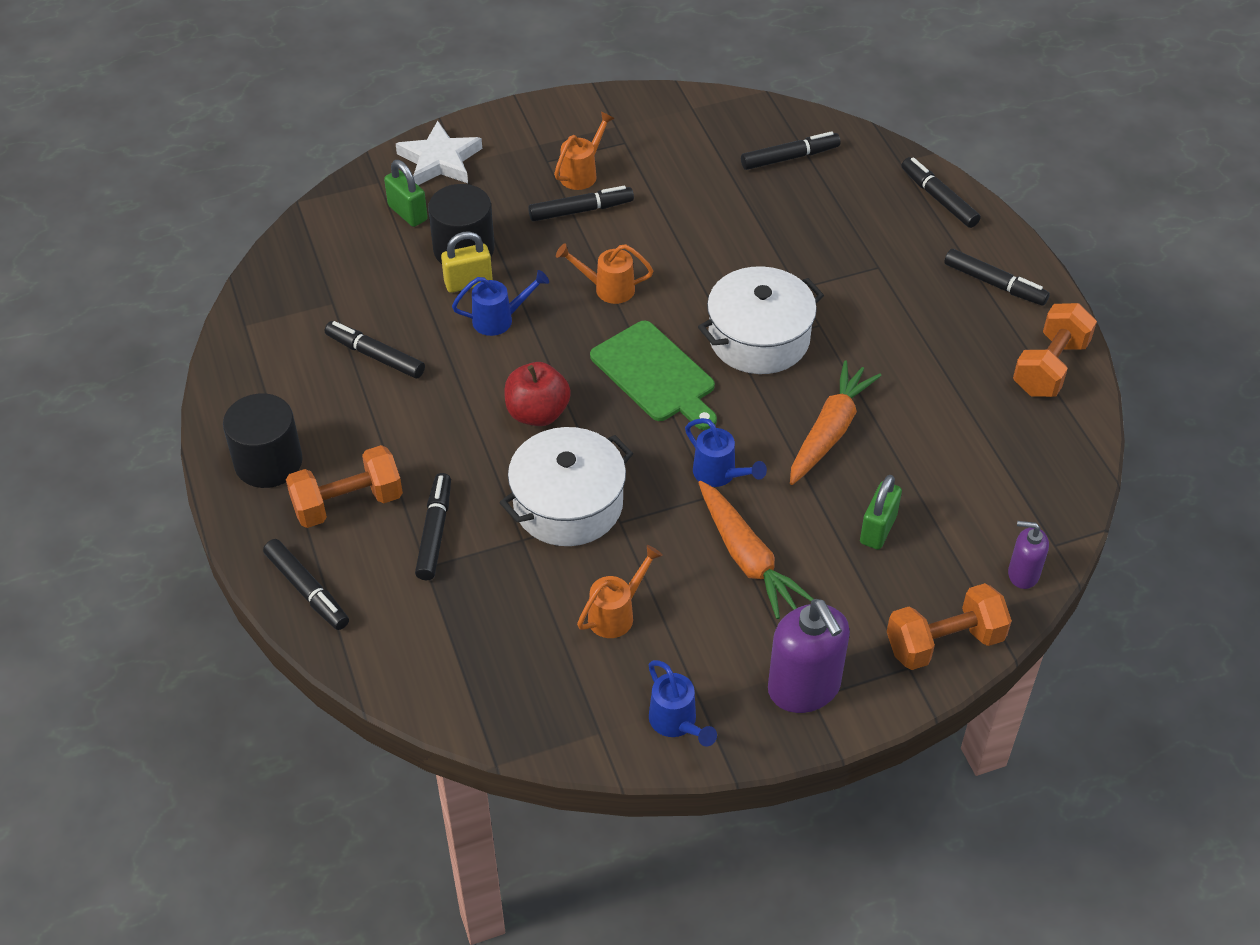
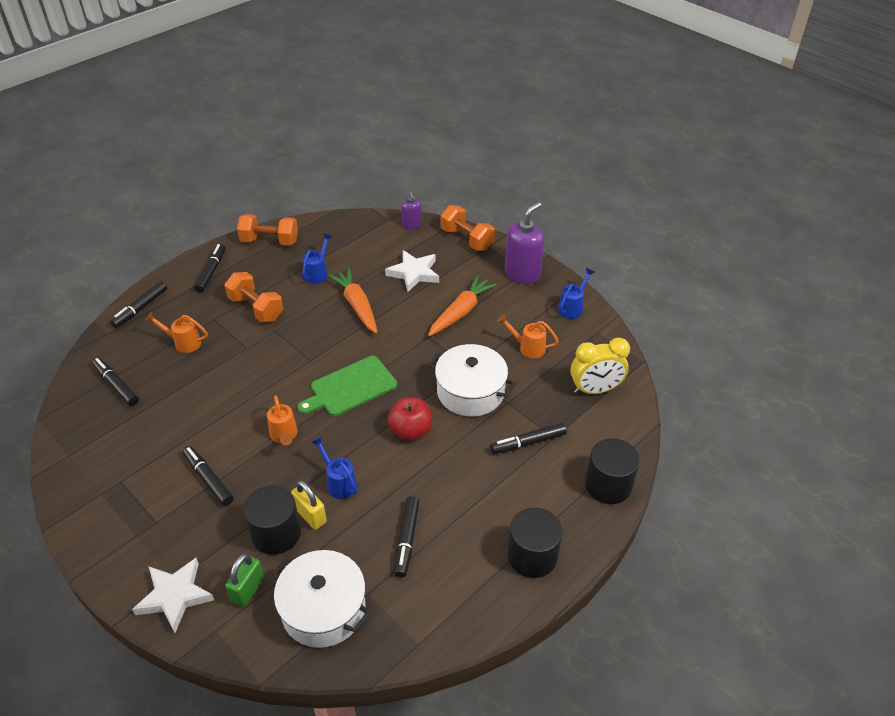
camera: 115 degrees left, 5 degrees down
black marker [263,539,349,630] -> black cylinder [585,438,640,504]
orange dumbbell [286,445,403,528] -> orange dumbbell moved to [224,272,283,322]
orange watering can [554,112,615,190] -> orange watering can moved to [145,312,208,353]
green cutting board [590,321,717,430] -> green cutting board turned 150 degrees counterclockwise [297,356,397,416]
blue watering can [685,418,767,487] -> blue watering can moved to [302,233,332,284]
white pot [698,266,824,374] -> white pot moved to [272,550,371,648]
orange carrot [790,361,882,485] -> orange carrot turned 60 degrees clockwise [328,268,378,334]
green padlock [860,475,902,550] -> white star [385,250,439,292]
none -> yellow clock [571,337,630,394]

